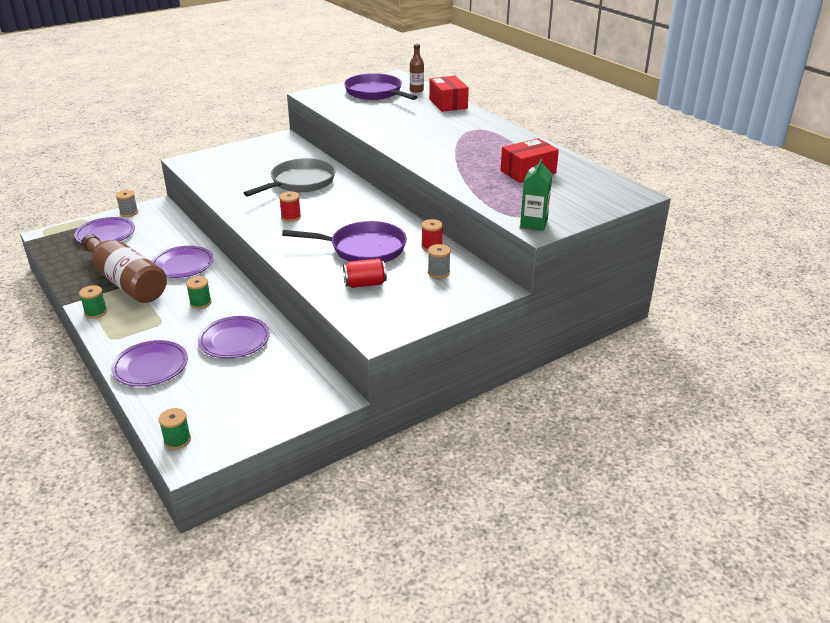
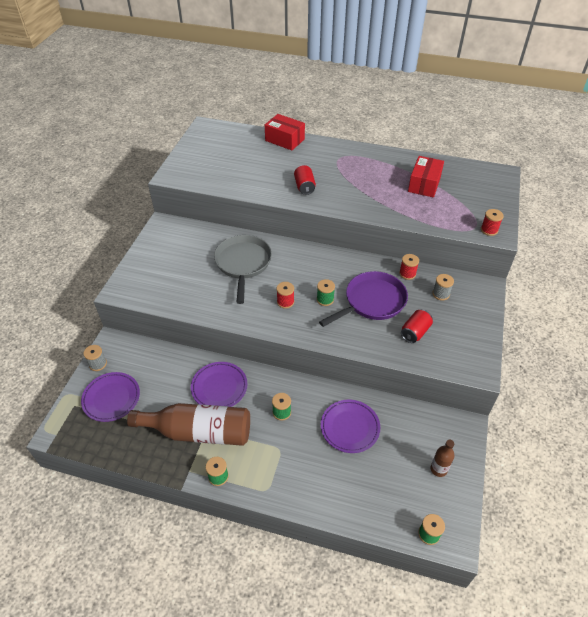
camera: 40 degrees left, 15 degrees up
purple plate [111,340,188,387] -> none
purple pan [344,73,417,100] -> none
brown bottle [410,44,424,93] -> brown bottle moved to [430,440,454,477]
green carton [520,159,552,231] -> red spool [481,209,504,236]
none -> red can [294,165,316,195]
none -> green spool [317,279,335,306]

